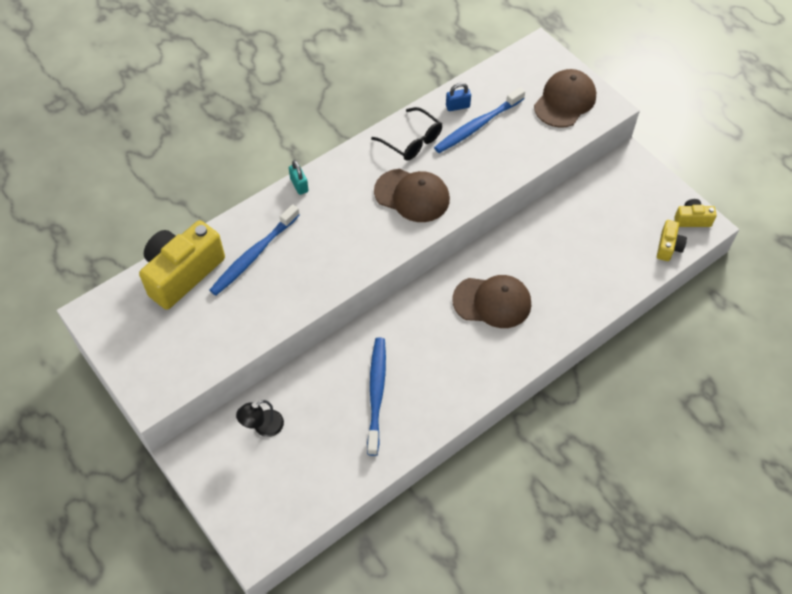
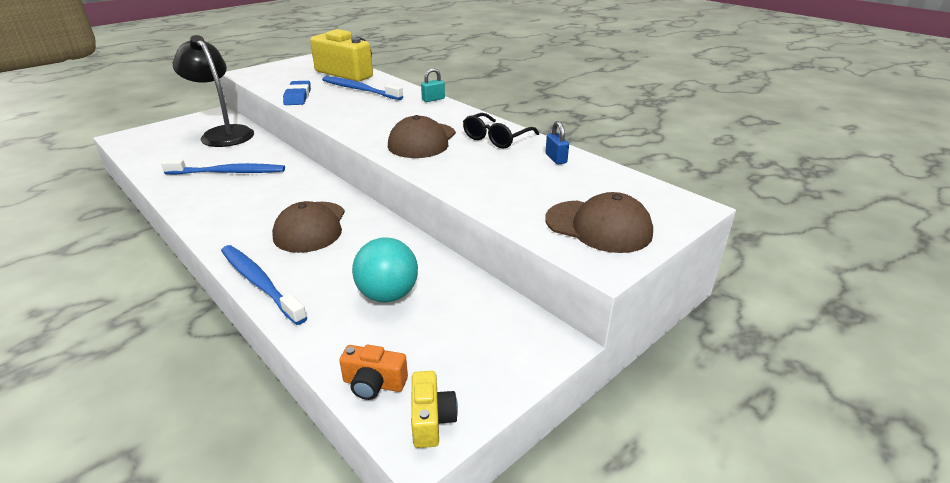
camera: 85 degrees right, 25 degrees down
black lamp [236,400,284,437] -> black lamp [173,35,254,147], size x2.13
blue toothbrush [434,87,525,153] -> blue toothbrush moved to [221,245,307,325]
yellow camera [657,220,687,261] -> orange camera [339,345,408,400]
none -> blue eraser [283,81,311,105]
none -> turquoise ball [352,237,418,303]

